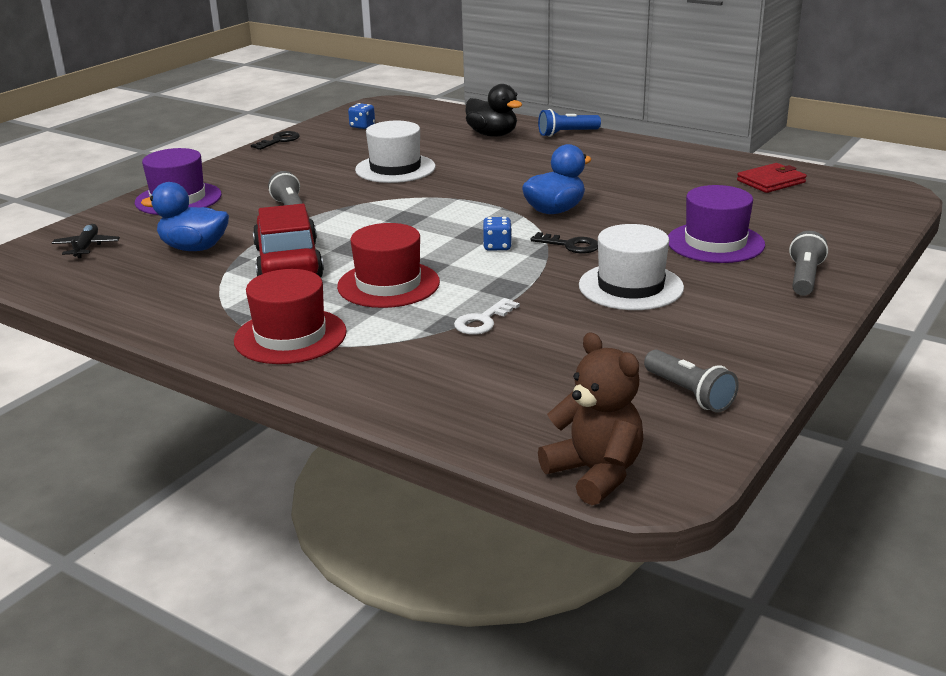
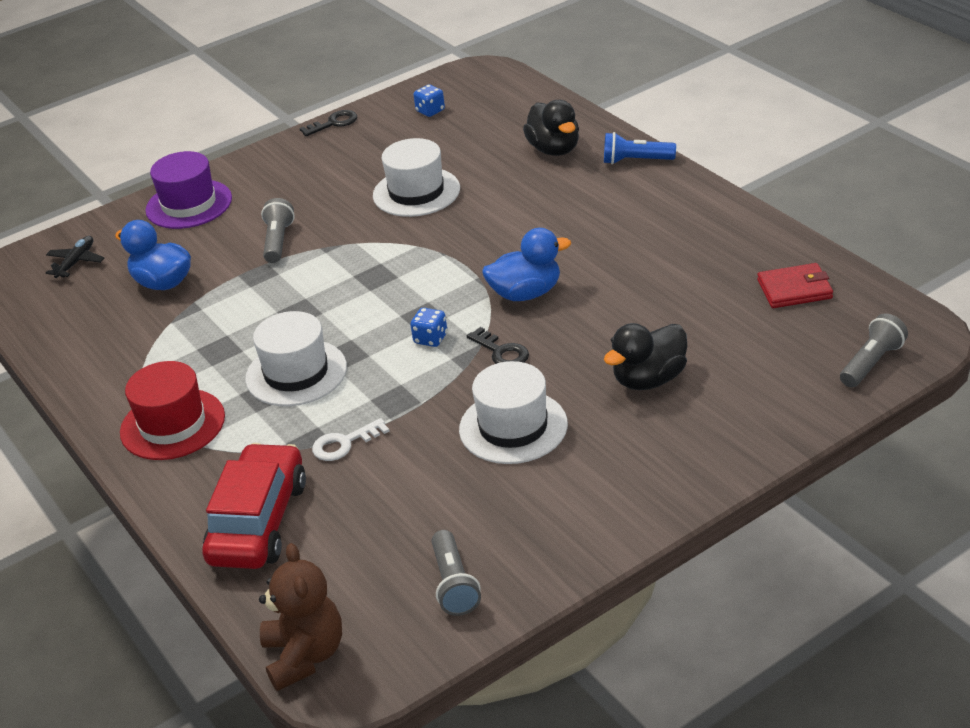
camera: 25 degrees right, 10 degrees up
red car [253,204,324,277] -> red car moved to [202,443,306,569]
red hat [337,223,440,308] -> white hat [245,311,347,406]
purple hat [668,185,765,263] -> black duck [604,323,687,390]
grey flashlight [789,231,828,296] -> grey flashlight moved to [840,313,908,387]

